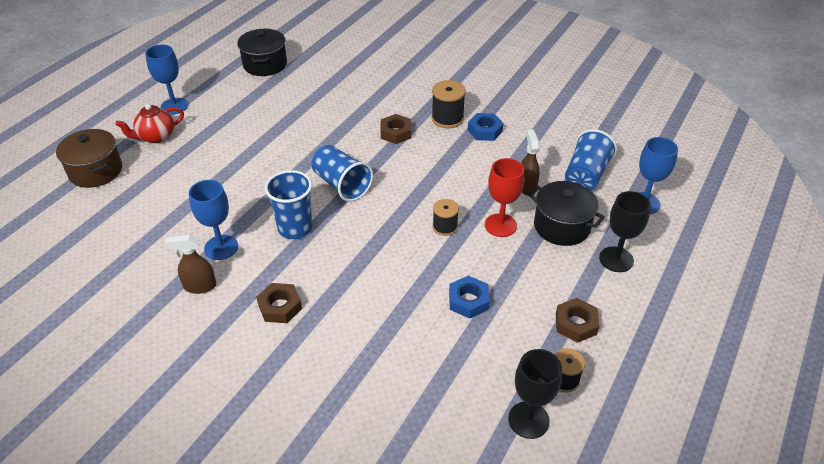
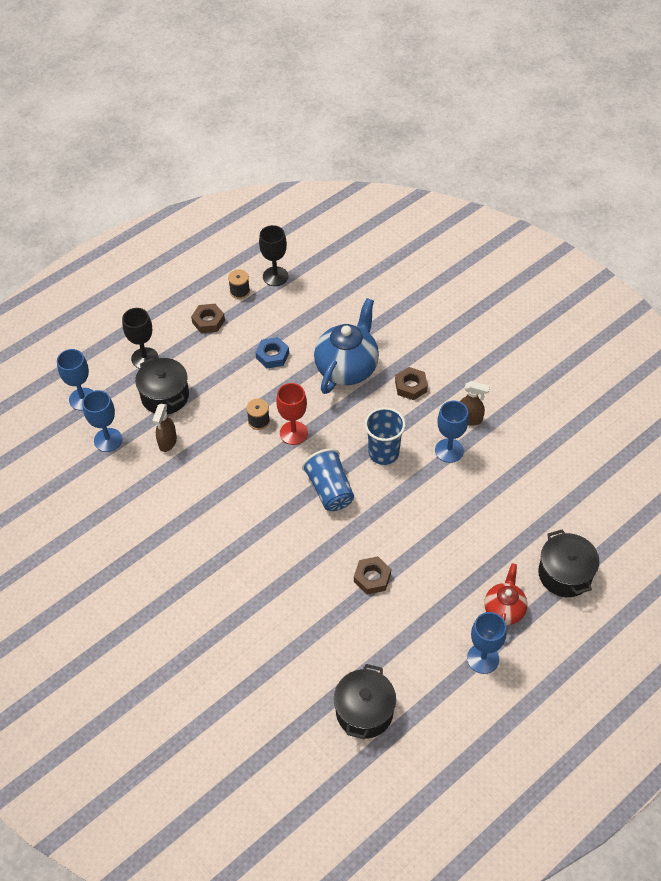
camera: 160 degrees left, 10 degrees up
brown pot [56,129,122,188] -> black pot [538,529,599,597]
red teapot [115,104,184,143] -> red teapot turned 60 degrees counterclockwise [484,563,528,625]
brown nut [380,114,411,144] -> brown nut moved to [354,556,391,595]
black spool [431,80,466,128] -> none
blue nut [468,113,504,141] -> none
red goblet [485,158,524,237] -> red goblet moved to [276,383,308,445]
blue cup [565,129,617,191] -> blue goblet [82,390,122,452]
none -> blue teapot [314,298,379,394]

